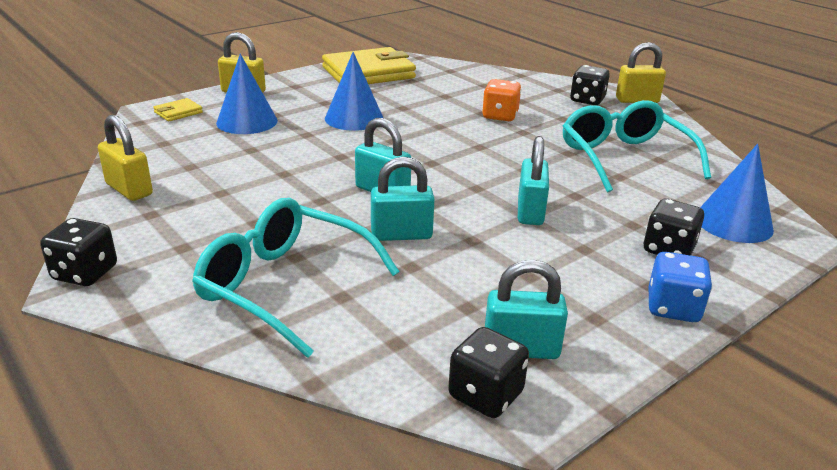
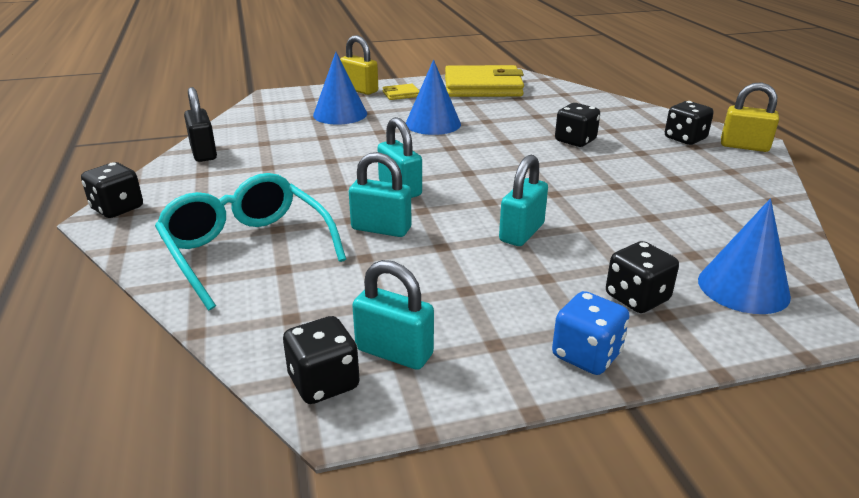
camera: 25 degrees right, 0 degrees up
yellow padlock [98,115,153,201] -> black padlock [184,87,217,162]
yellow wallet [153,98,203,122] -> yellow wallet moved to [383,84,419,100]
orange dice [482,79,521,121] -> black dice [555,103,600,147]
turquoise glasses [563,100,711,193] -> none

